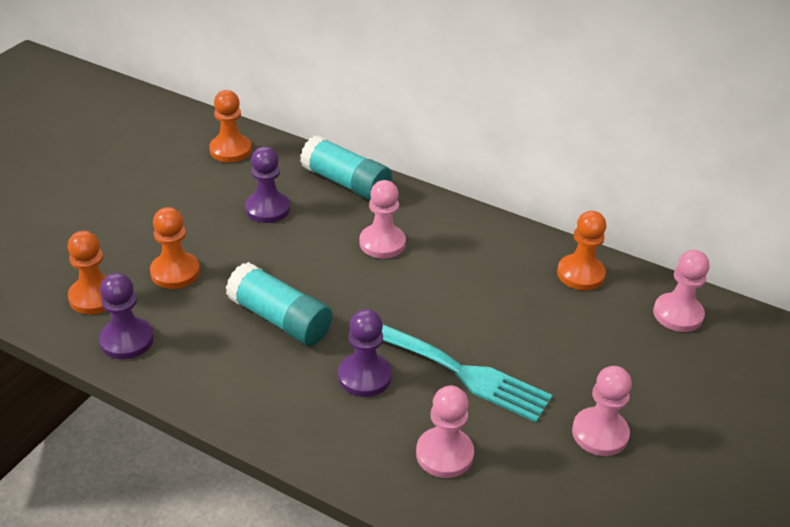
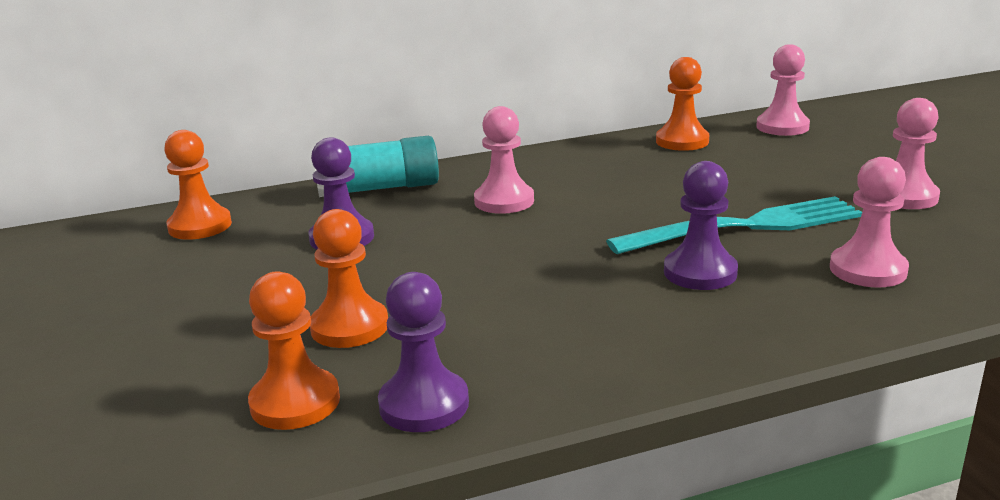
camera: 45 degrees left, 15 degrees down
turquoise glue stick [226,262,332,346] -> none

